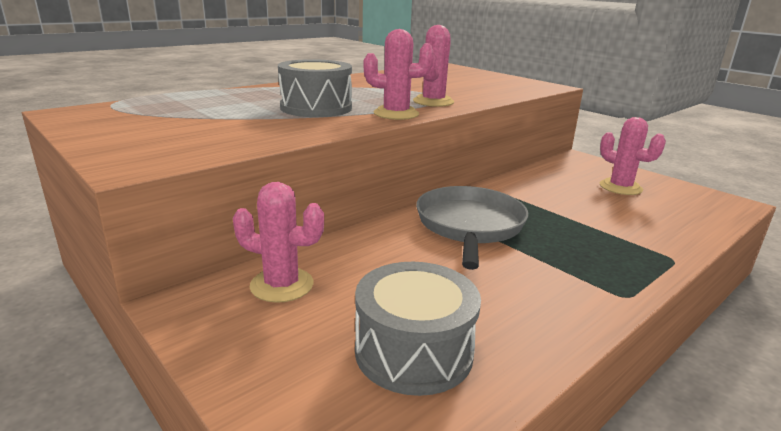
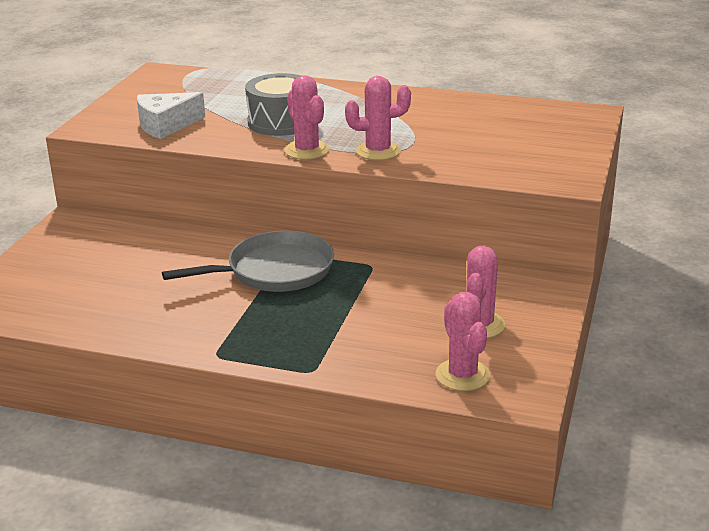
camera: 60 degrees right, 5 degrees up
pink cactus [233,182,324,303] -> pink cactus moved to [436,292,490,391]
grey drum [355,262,481,396] -> none
none -> white cheese [137,92,205,139]

